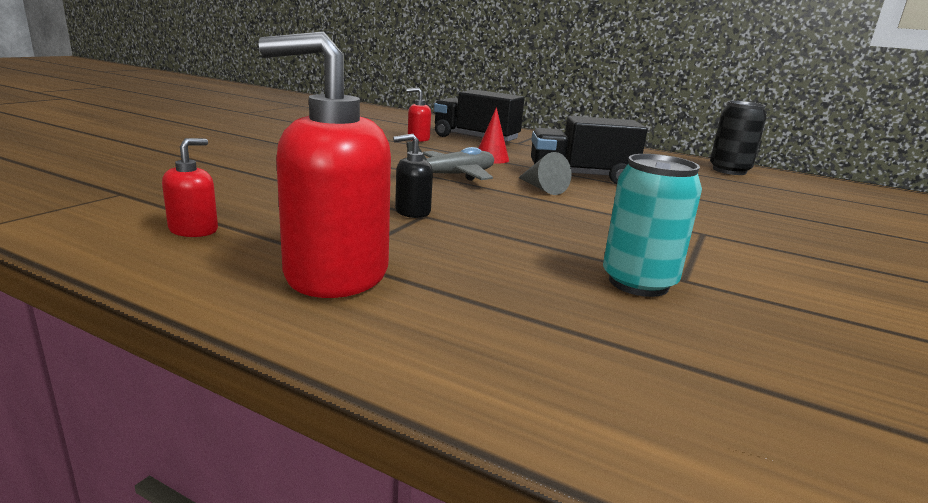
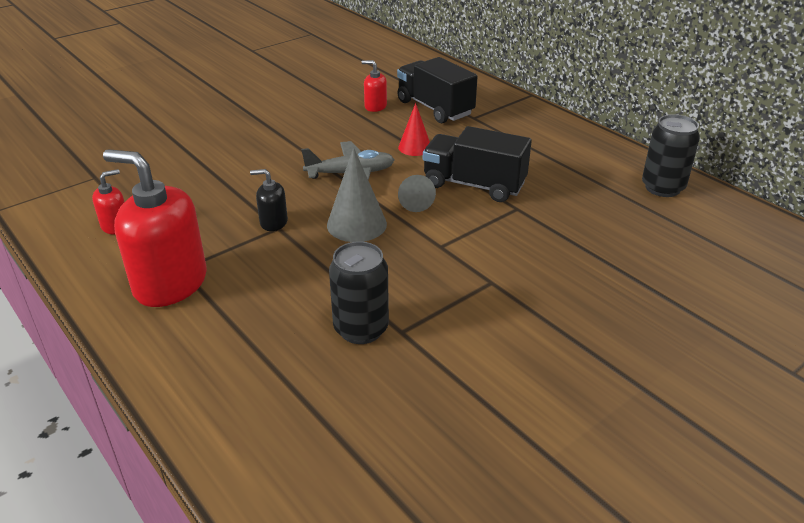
camera: 25 degrees right, 15 degrees up
turquoise can [603,154,702,297] -> black can [329,241,389,344]
none -> grey cone [327,148,387,242]

